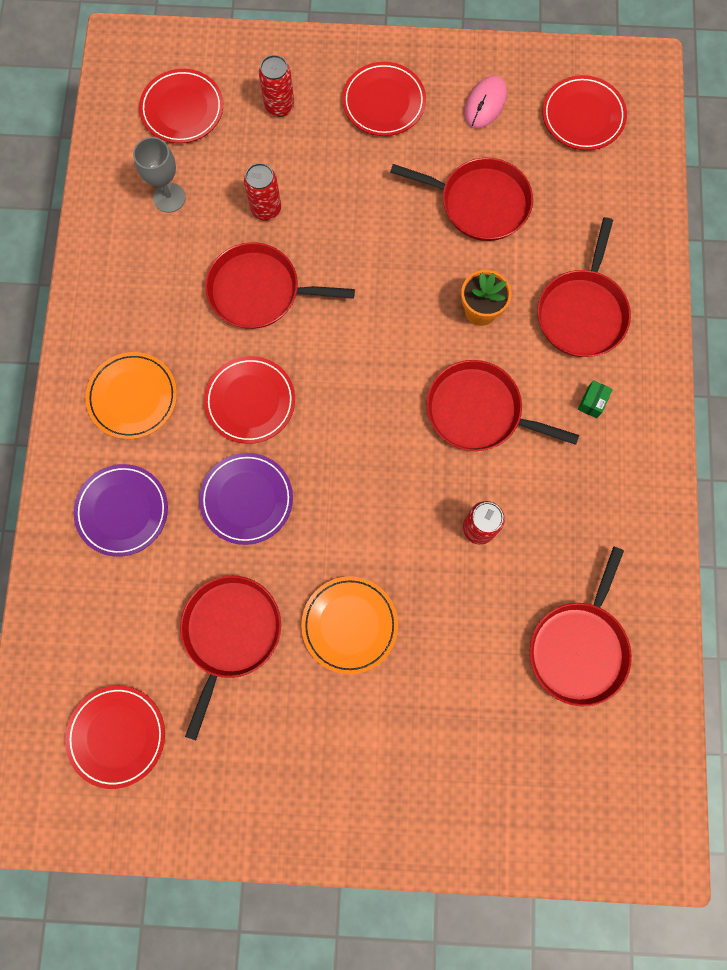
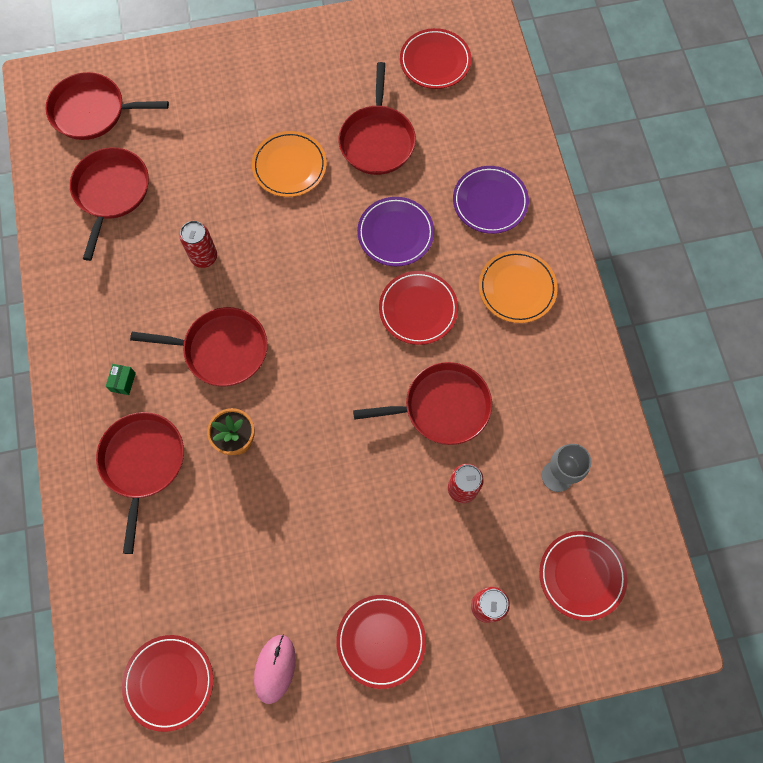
camera: 165 degrees right, 5 degrees down
red pan [390,158,533,241] -> red pan moved to [45,72,169,140]

